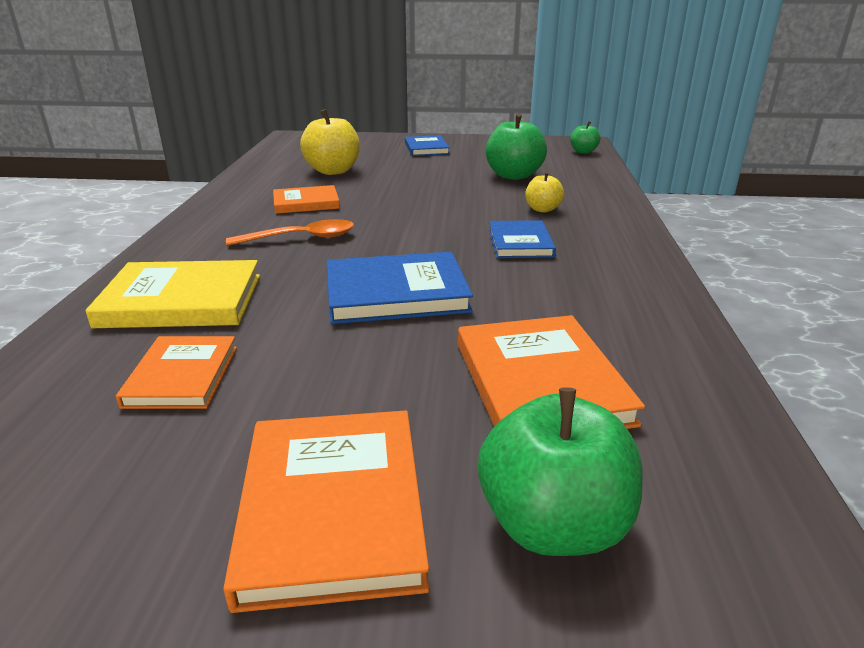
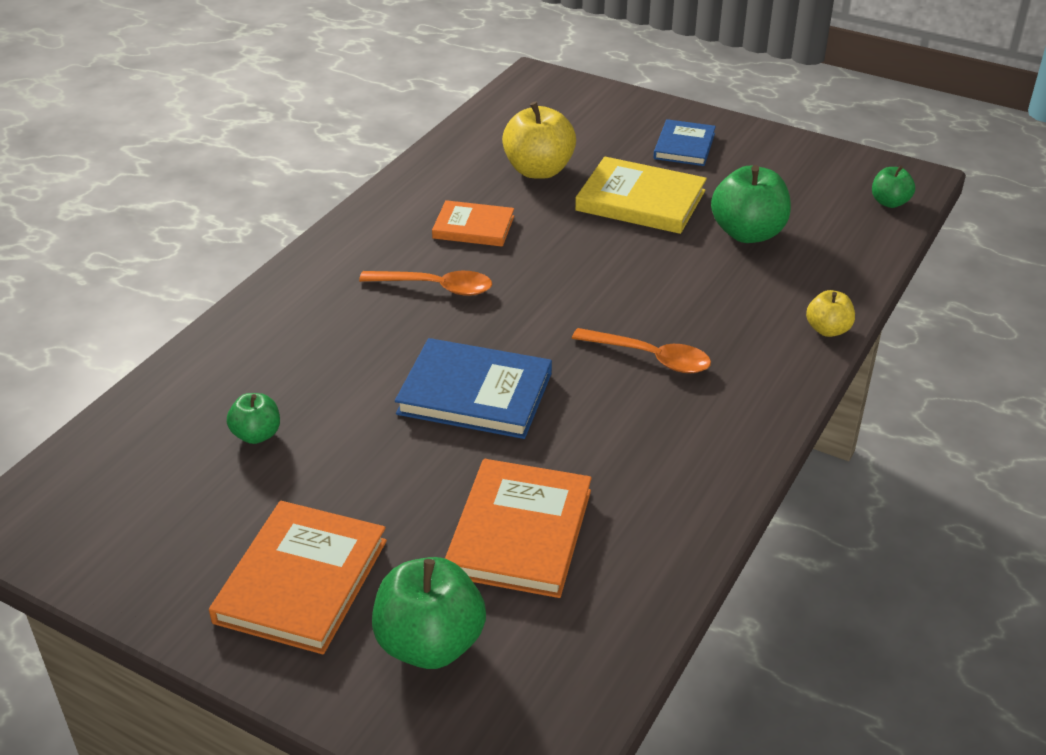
camera: 25 degrees right, 10 degrees up
yellow book [85,260,260,328] -> yellow book moved to [575,157,707,234]
orange book [116,336,237,409] -> green apple [227,393,280,444]
blue book [489,220,556,258] -> orange spoon [572,328,711,373]
yellow apple [525,171,564,213] -> yellow apple moved to [806,290,855,337]

